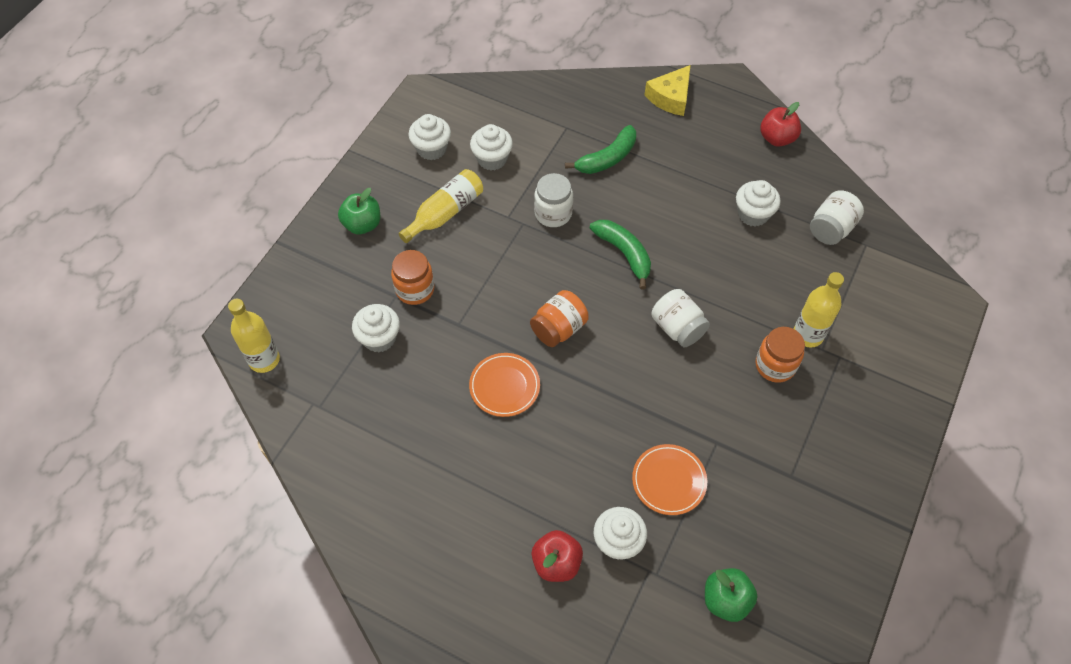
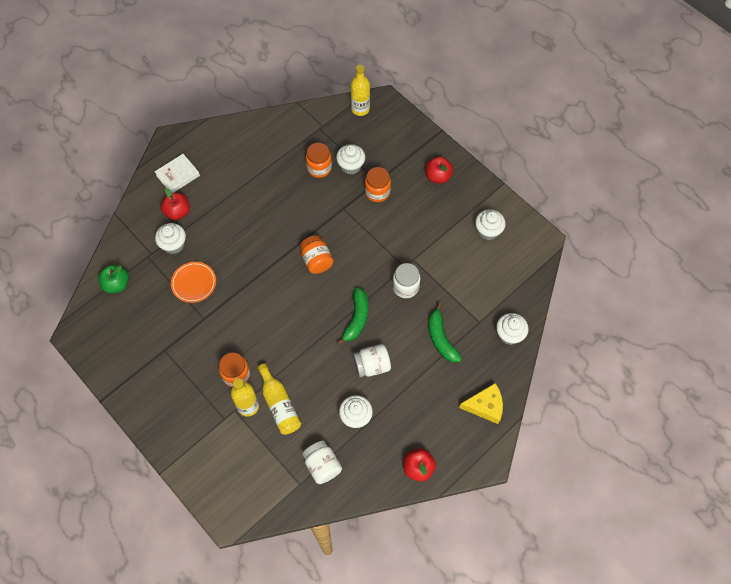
camera: 110 degrees right, 5 degrees up
green apple [338,188,380,235] -> red apple [426,156,453,184]
yellow bottle [399,169,483,243] -> yellow bottle moved to [258,363,301,435]
orange plate [469,353,540,417] -> none
white cupcake [470,124,513,170] -> white cupcake moved to [496,313,529,345]
green banana [590,220,651,290] -> green banana turned 60 degrees counterclockwise [337,287,368,345]
yellow cheese [645,65,690,116] -> yellow cheese turned 120 degrees clockwise [459,383,503,424]
white jar [651,289,710,347] -> white jar moved to [353,344,391,377]
none -> white book [154,154,200,193]
none -> orange jar [306,143,332,178]

